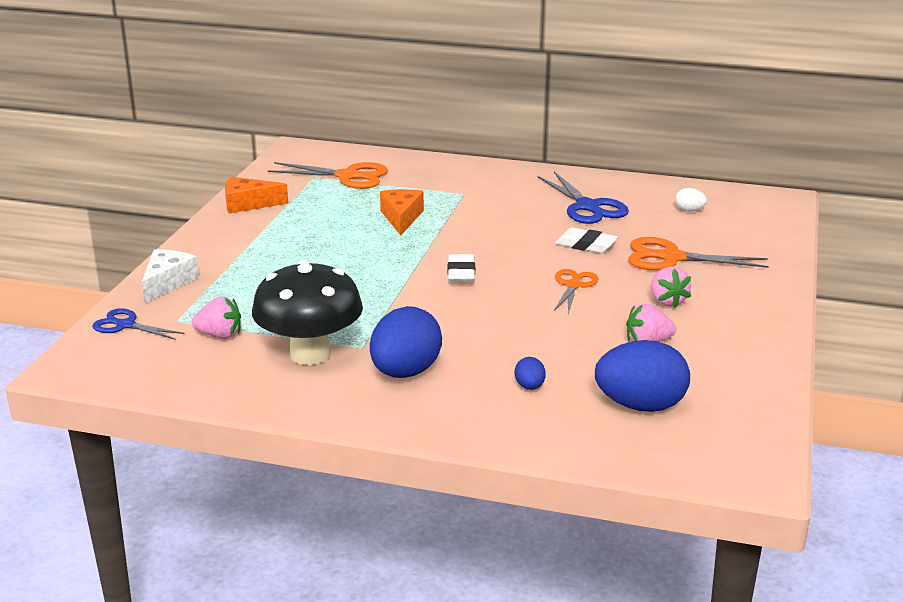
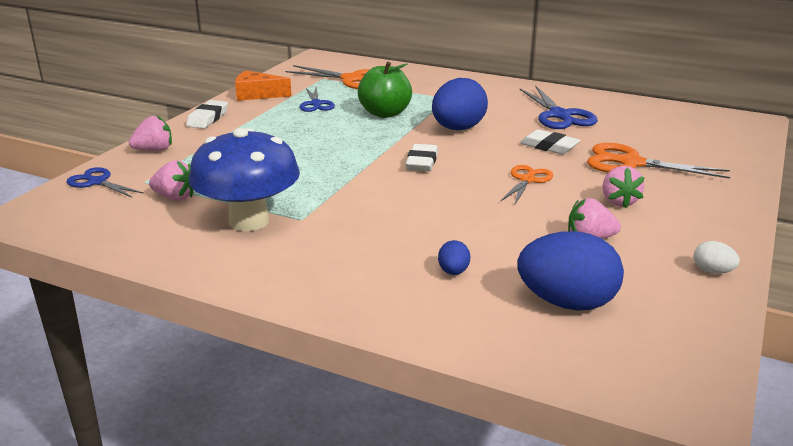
camera: 10 degrees right, 0 degrees up
white cheese [142,249,199,303] -> pink strawberry [129,115,172,151]
black mushroom [252,260,363,365] -> blue mushroom [189,128,300,231]
blue egg [370,306,442,378] -> blue egg moved to [432,78,488,130]
orange cheese [380,189,424,236] -> green apple [358,61,412,118]
white egg [675,188,707,212] -> white egg moved to [694,241,740,274]
none -> white eraser [186,100,228,129]
none -> blue scissors [300,87,335,112]

